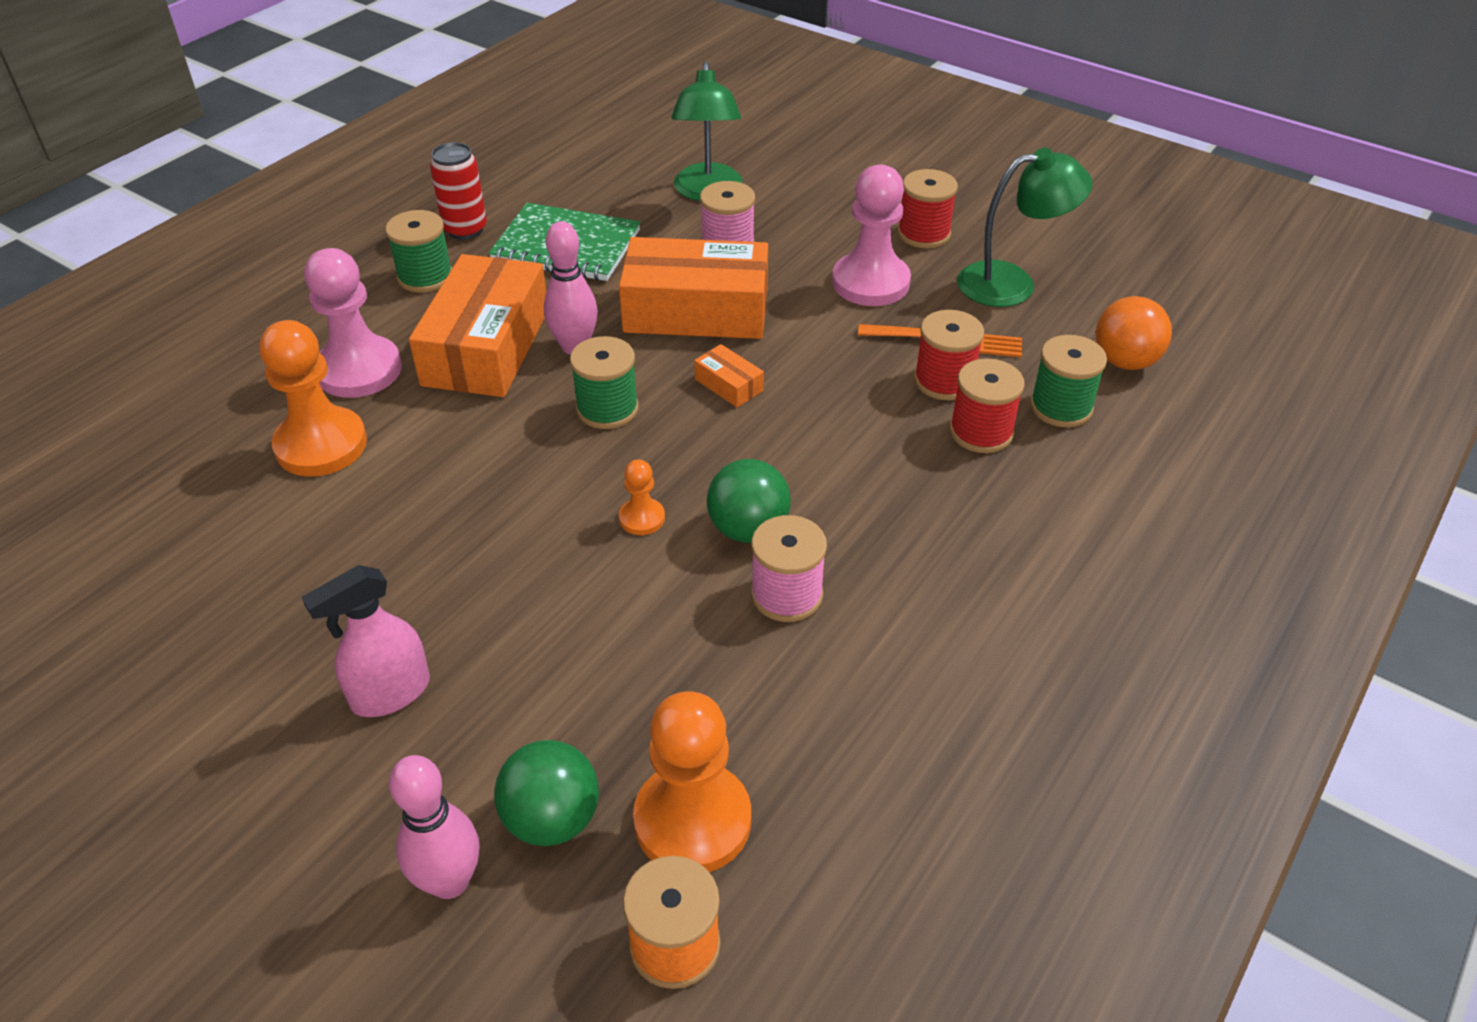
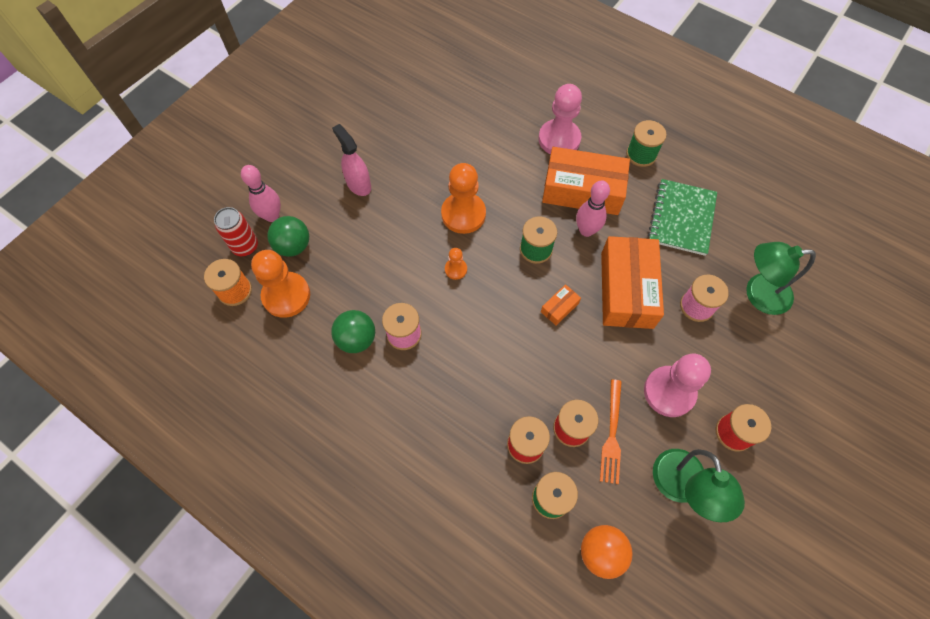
camera: 90 degrees right, 20 degrees up
orange pawn [259,320,367,477] -> orange pawn moved to [441,163,486,234]
red can [430,142,487,240] -> red can moved to [214,207,258,256]
green ball [707,459,791,543] -> green ball moved to [331,310,375,353]

